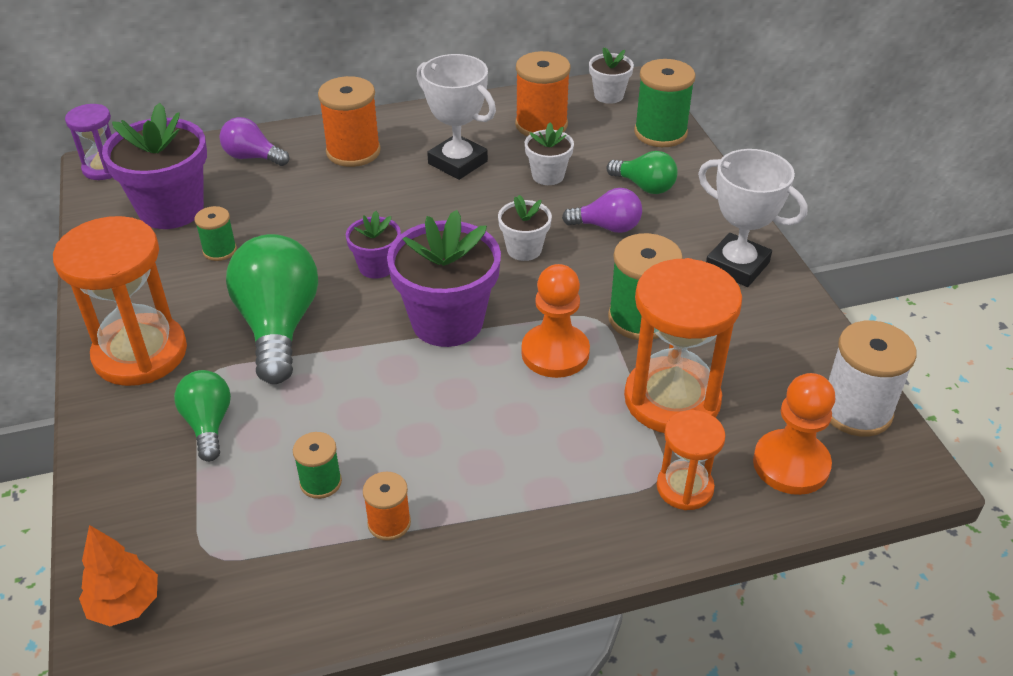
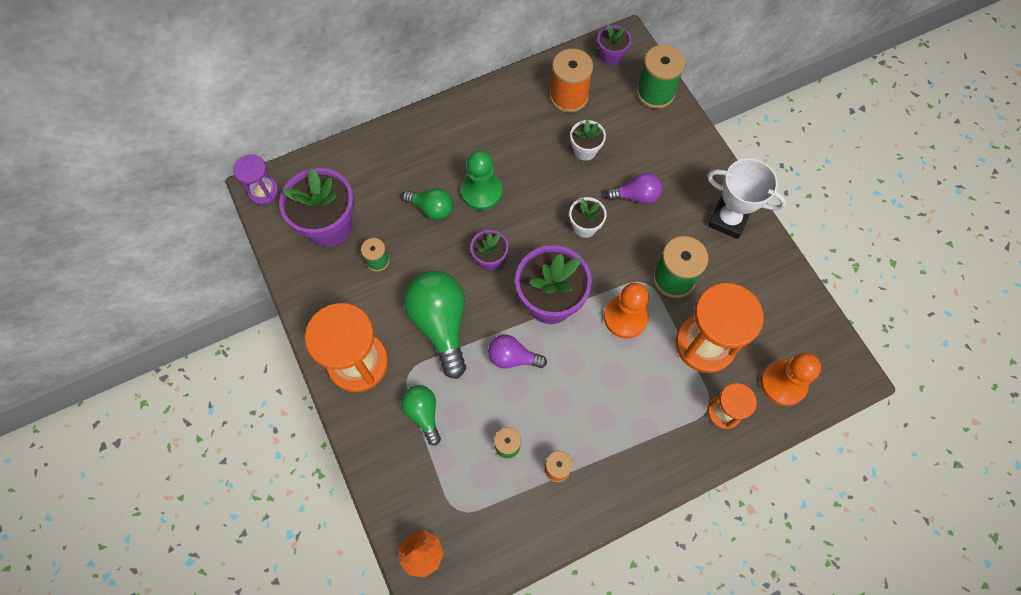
camera: 10 degrees left, 25 degrees up
purple light bulb [220,117,290,166] -> purple light bulb moved to [488,335,547,369]
orange spool [318,76,381,167] -> none
white trophy [416,54,496,180] -> none
white flower pot [589,47,634,104] -> purple flower pot [597,25,631,66]
green light bulb [606,151,678,194] -> green light bulb moved to [402,188,453,220]
white spool [828,321,917,437] -> none
none -> green pawn [461,150,502,211]

